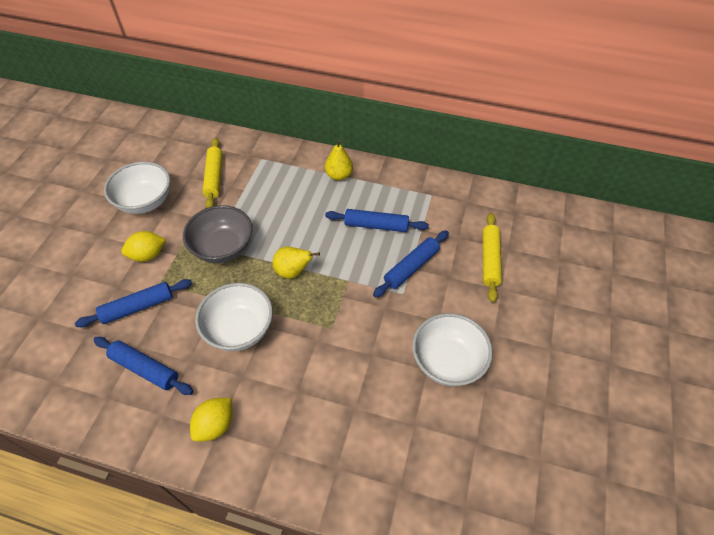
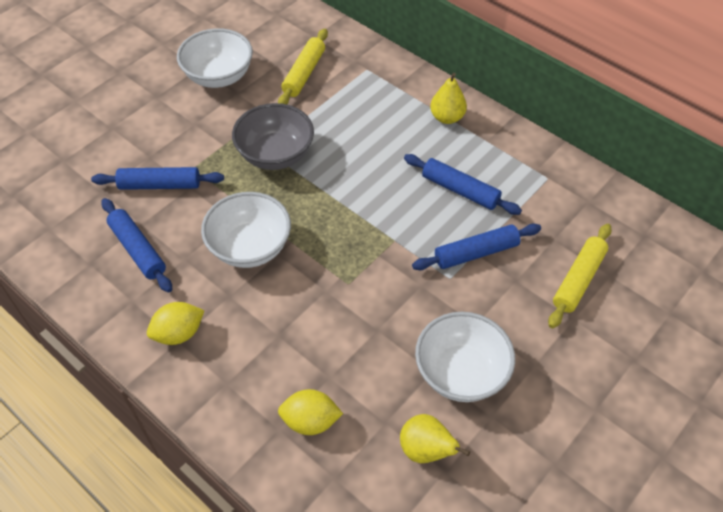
camera: 25 degrees right, 0 degrees up
yellow lemon [121,231,166,262] -> yellow lemon moved to [278,389,343,435]
yellow pear [272,246,320,279] -> yellow pear moved to [400,414,470,463]

